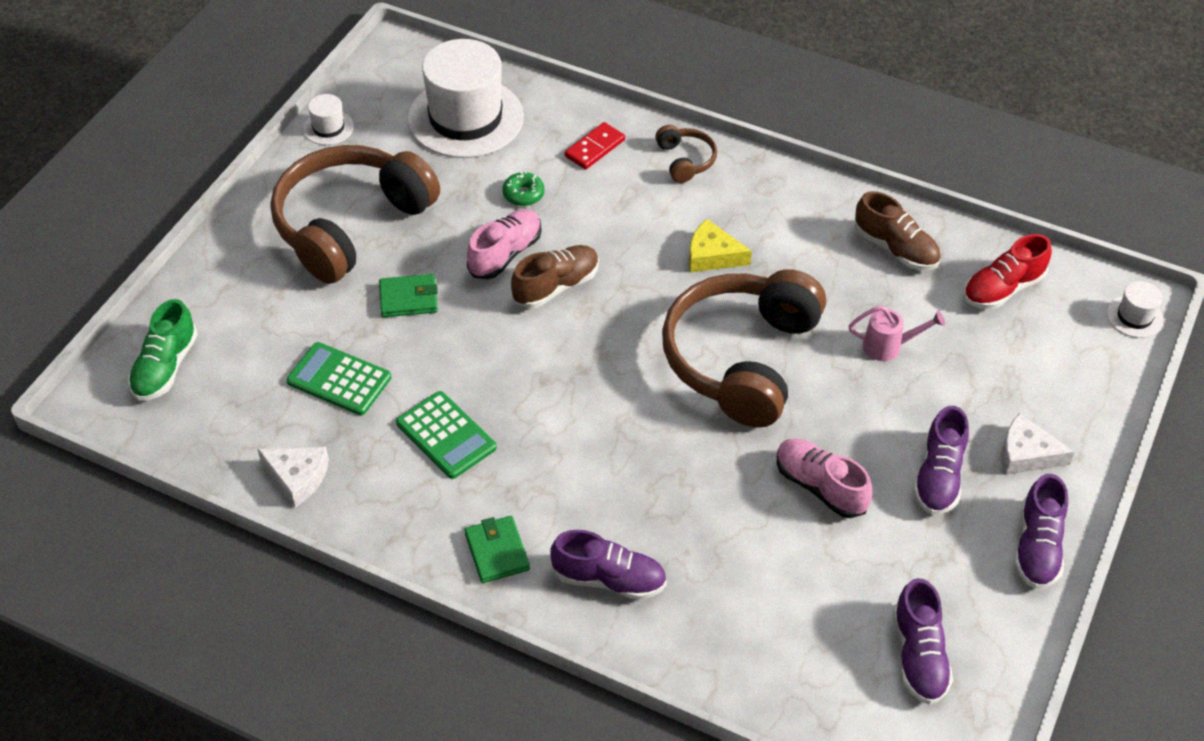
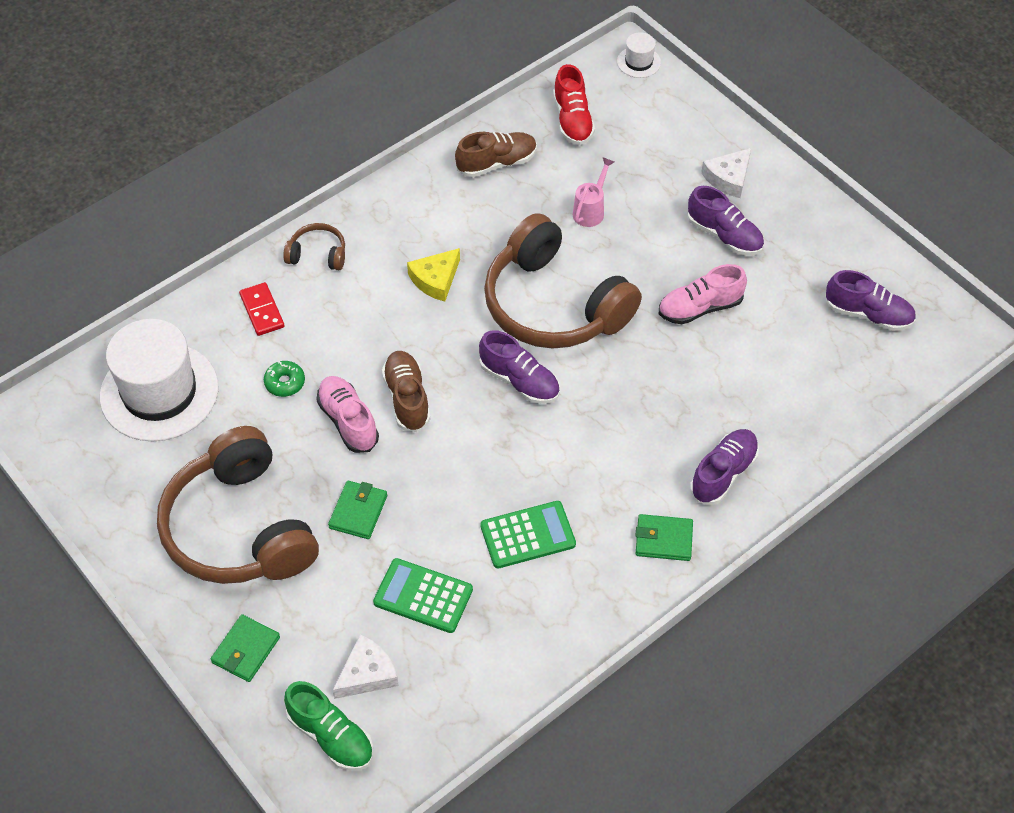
camera: 65 degrees left, 5 degrees up
white cheese [257,447,329,507] -> white cheese moved to [333,635,399,699]
green calculator [286,342,391,415] -> green calculator turned 60 degrees clockwise [373,558,473,633]
white hat [303,94,354,145] -> none
purple shoe [1014,474,1068,589] -> purple shoe moved to [479,330,560,404]
none -> green wallet [211,614,280,682]

